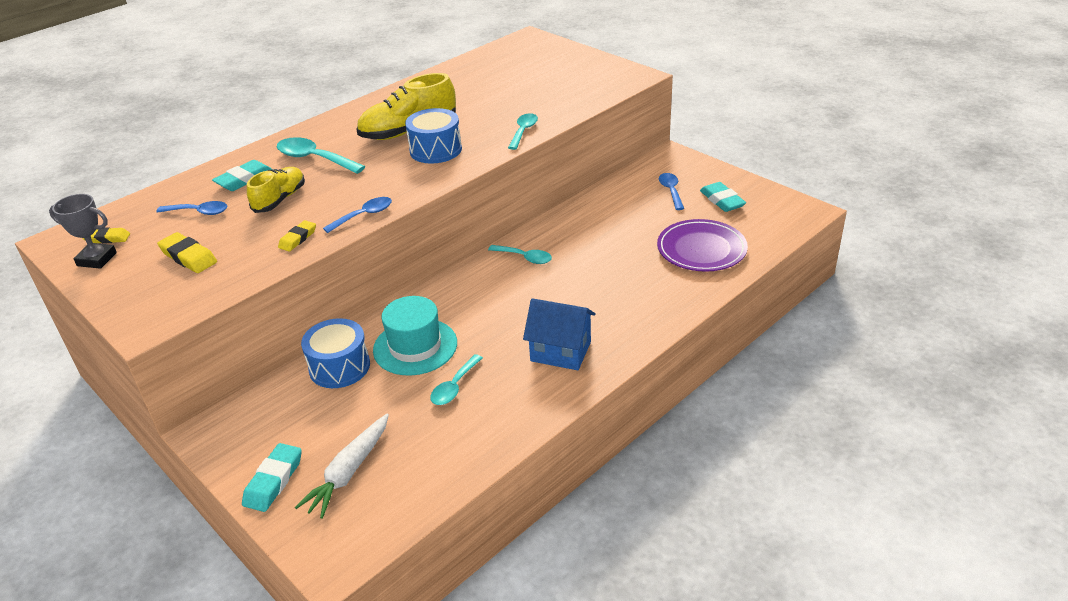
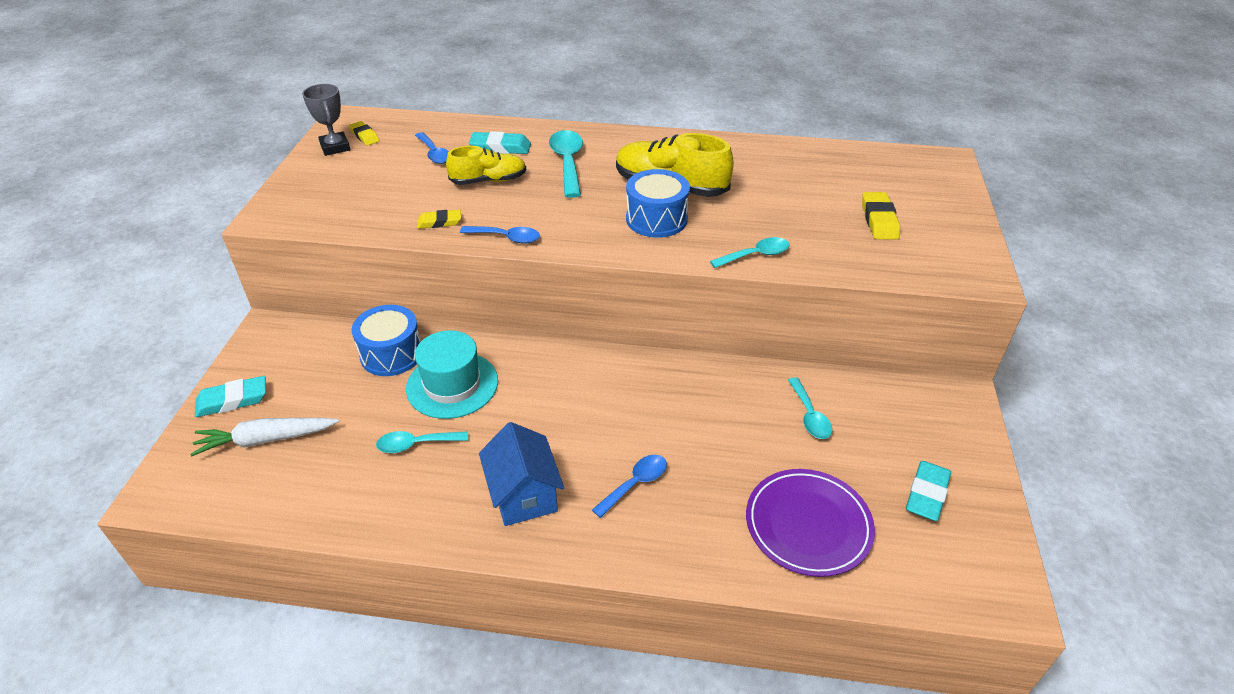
camera: 50 degrees right, 5 degrees up
yellow eraser [157,232,217,273] -> yellow eraser moved to [862,192,900,240]
turquoise spoon [488,245,552,264] -> turquoise spoon moved to [788,377,832,439]
blue spoon [659,173,684,210] -> blue spoon moved to [592,455,667,518]

